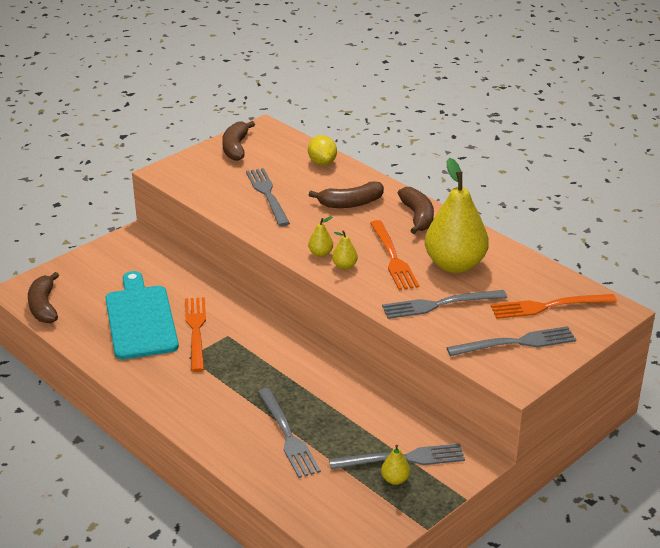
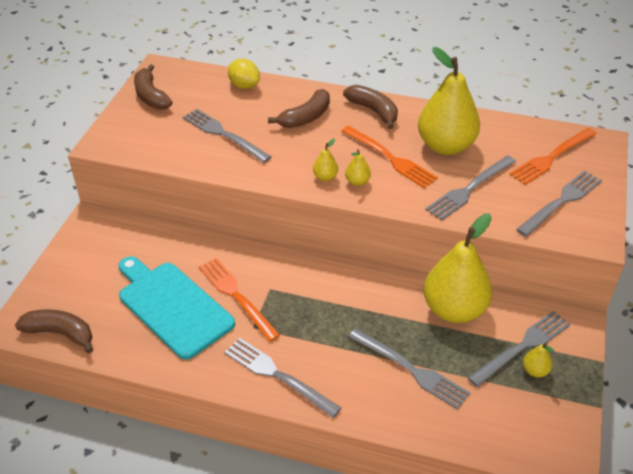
camera: 30 degrees left, 10 degrees up
brown banana [28,272,59,323] -> brown banana turned 150 degrees clockwise [15,309,93,354]
none -> grey fork [224,338,341,418]
none -> yellow pear [423,213,492,323]

